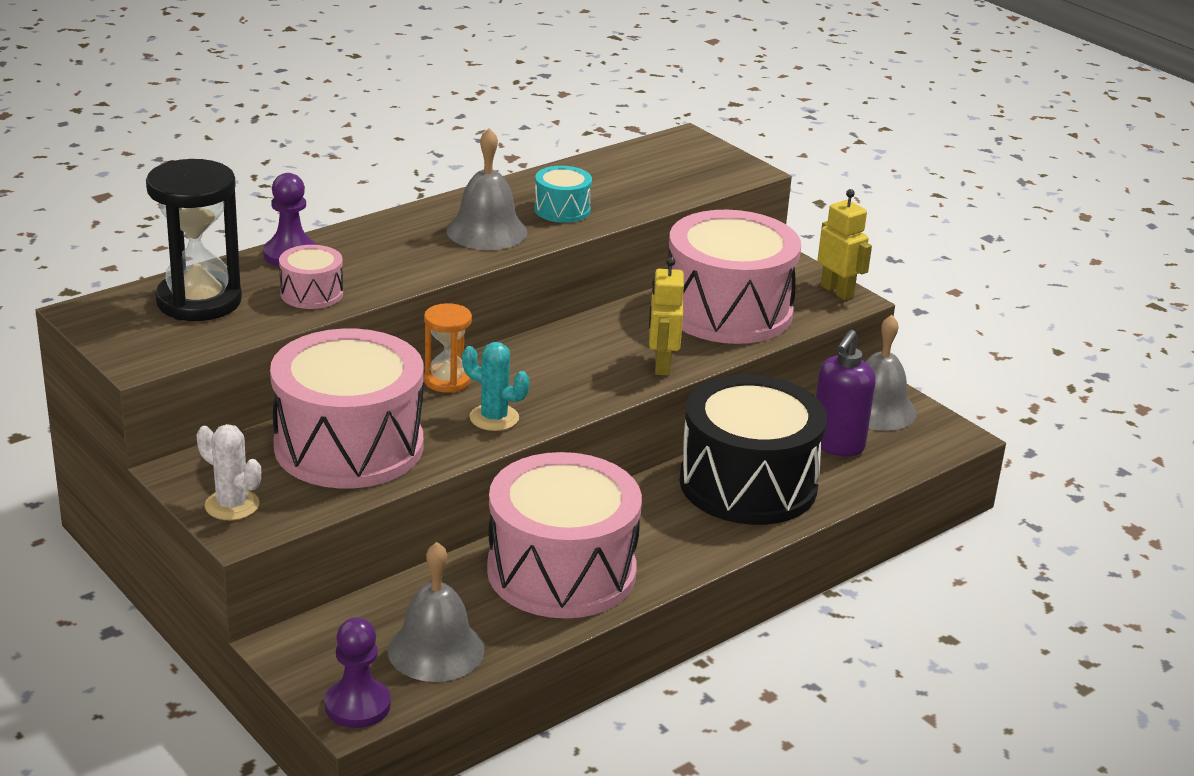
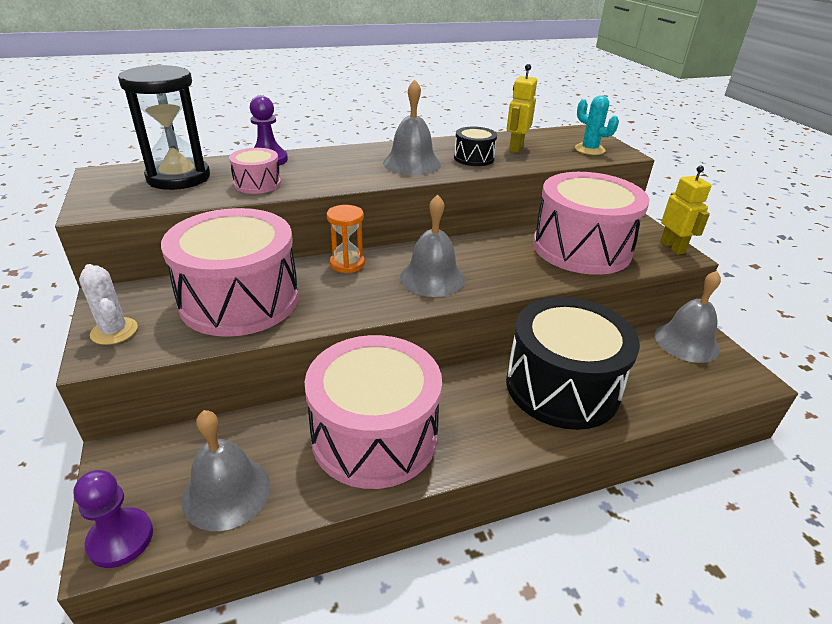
camera: 20 degrees right, 5 degrees up
turquoise cactus [462,342,529,431] -> turquoise cactus moved to [575,95,619,155]
turquoise drum [534,166,592,223] -> black drum [454,127,497,166]
yellow robot [649,257,684,376] -> yellow robot moved to [507,64,537,153]
purple soap dispenser [816,330,875,456] -> none
none -> grey bell [400,195,465,297]

